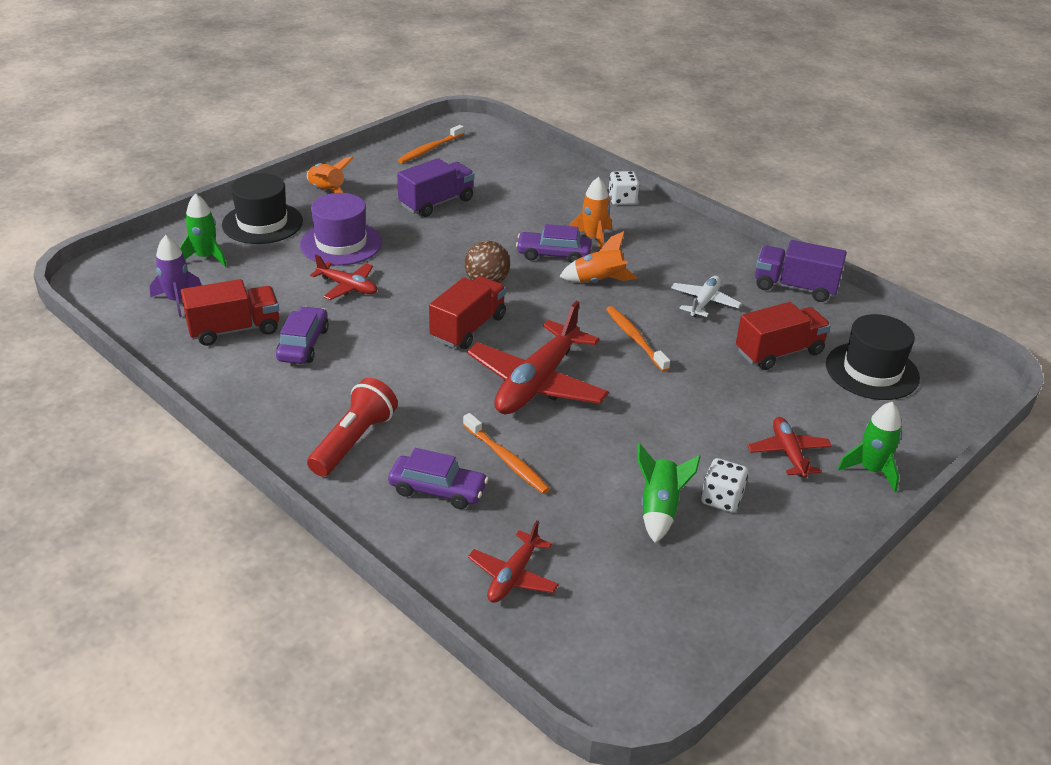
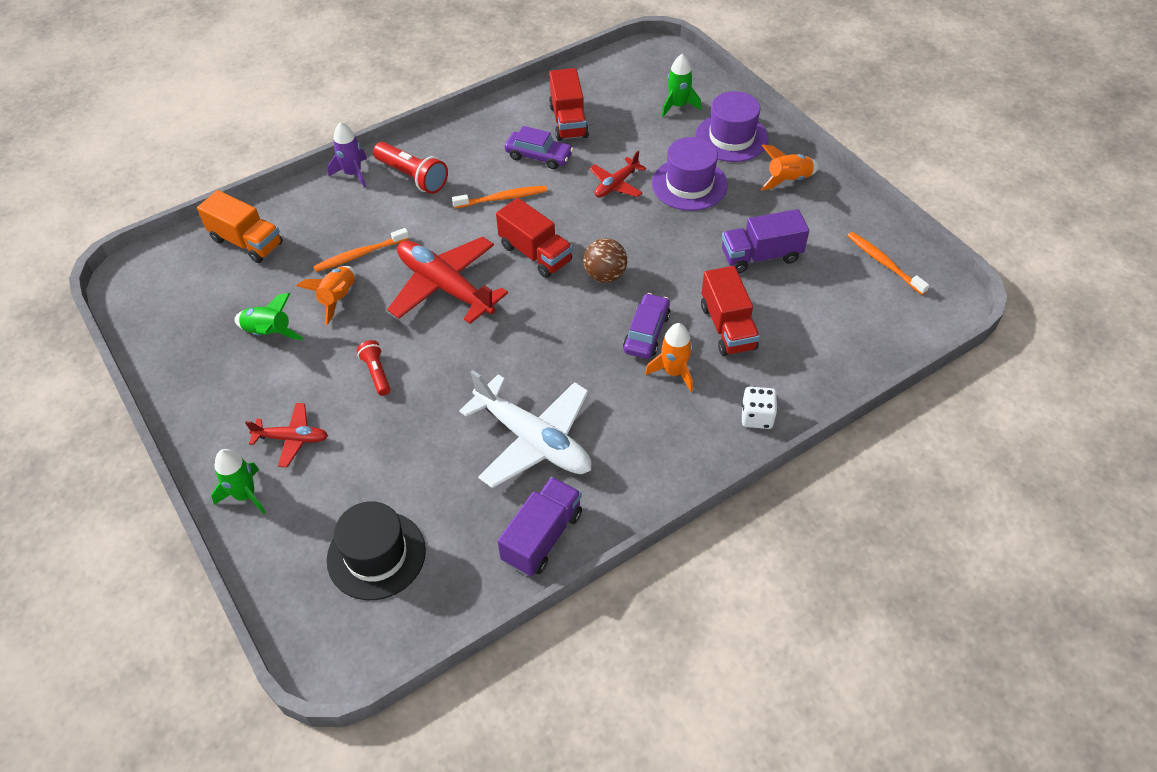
camera: 105 degrees right, 15 degrees up
purple rocket [150,235,202,317] -> purple rocket moved to [328,122,367,188]
black hat [222,173,303,244] -> purple hat [695,91,769,162]
purple car [388,448,488,509] -> none
purple truck [397,158,474,217] -> purple truck turned 105 degrees clockwise [722,209,809,273]
red plane [468,521,559,603] -> orange truck [197,190,283,263]
orange rocket [559,231,638,283] -> orange rocket moved to [296,266,355,325]
orange toothbrush [606,306,670,372] -> orange toothbrush moved to [452,186,547,208]
white plane [671,276,741,317] -> white plane [459,370,591,488], size x1.91
white dice [701,458,748,512] -> none
red truck [736,302,831,370] -> red truck moved to [701,266,760,356]
none -> red flashlight [357,340,391,396]

